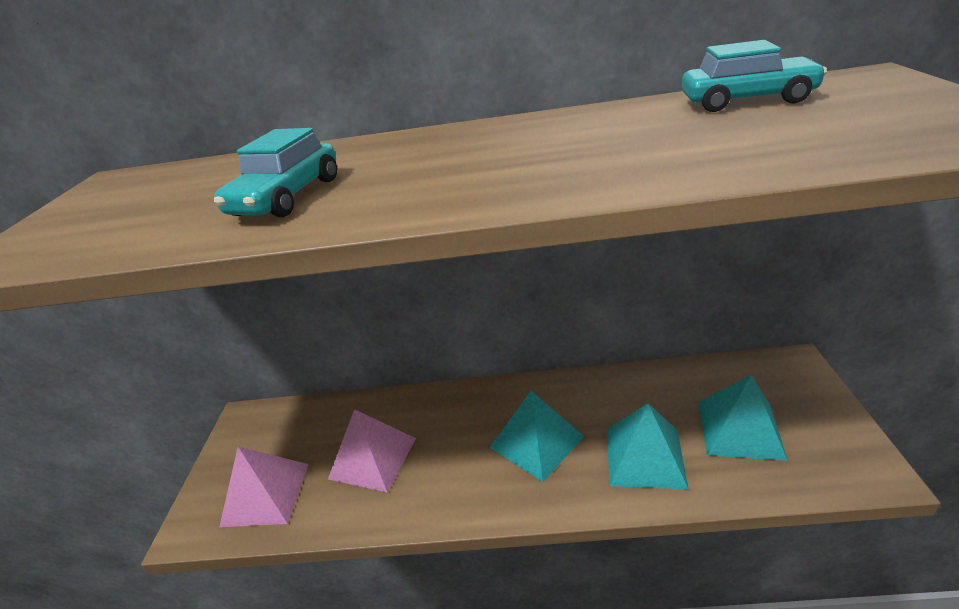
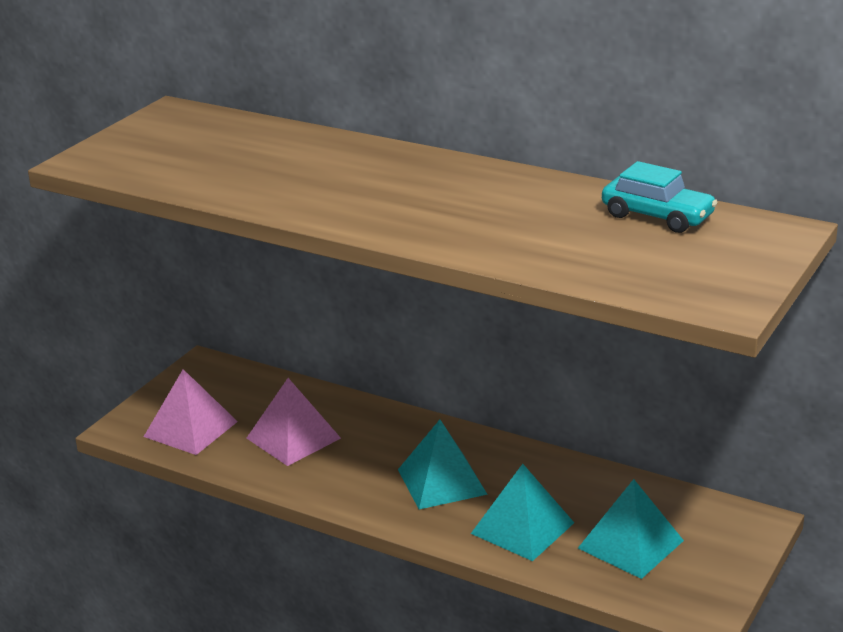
camera: 25 degrees right, 5 degrees down
turquoise car [214,128,337,217] -> none

